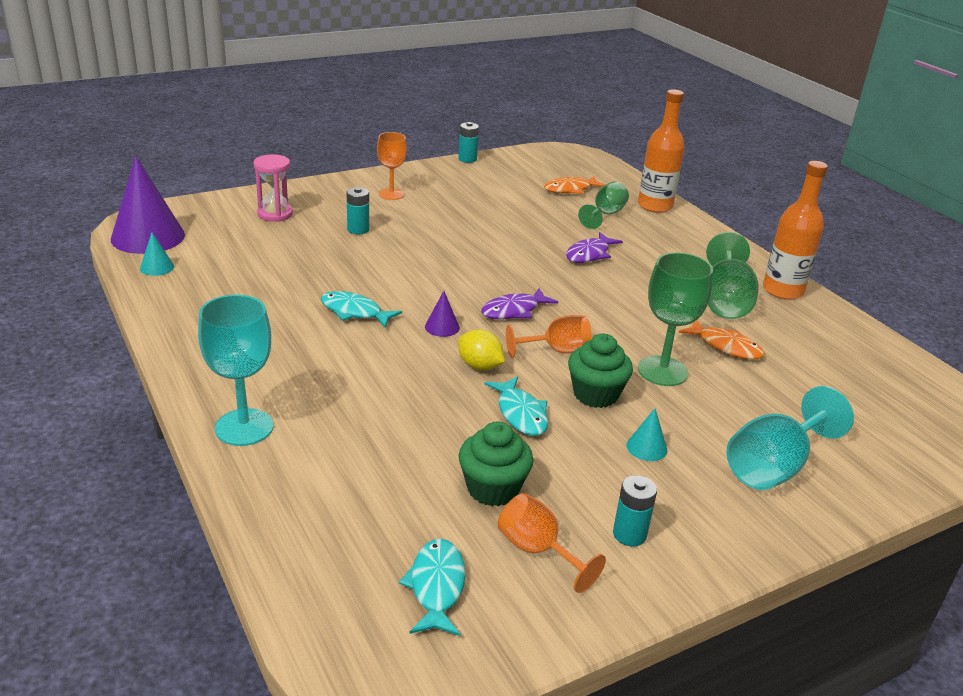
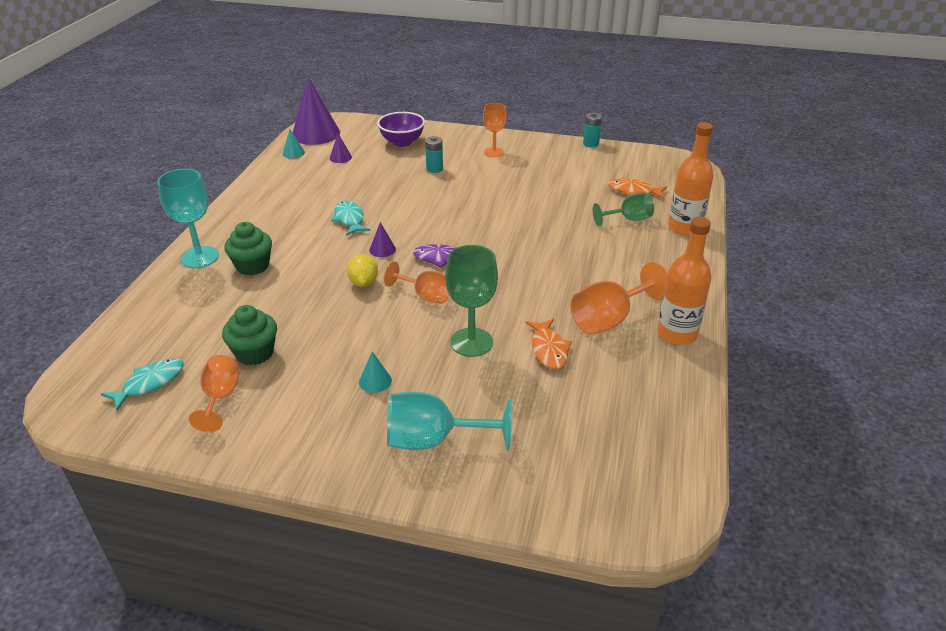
camera: 45 degrees right, 5 degrees up
pink hourglass [254,154,293,222] -> purple bowl [377,112,425,147]
turquoise fish [484,376,548,436] -> none
purple fish [566,232,623,263] -> none
green cupcake [568,334,633,408] -> green cupcake moved to [224,222,272,275]
turquoise battery [613,475,657,546] -> none
green goblet [706,232,759,319] -> orange goblet [570,262,668,335]
none -> purple cone [330,134,352,163]

